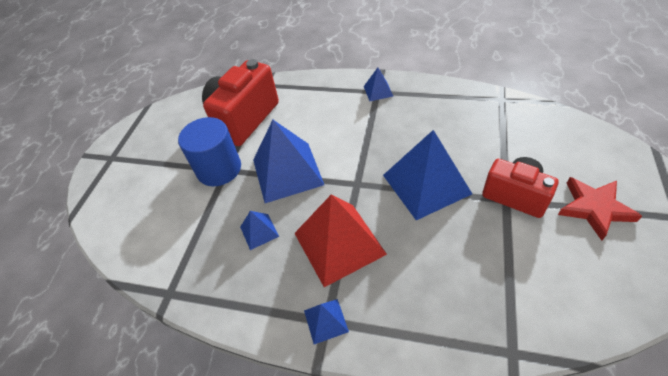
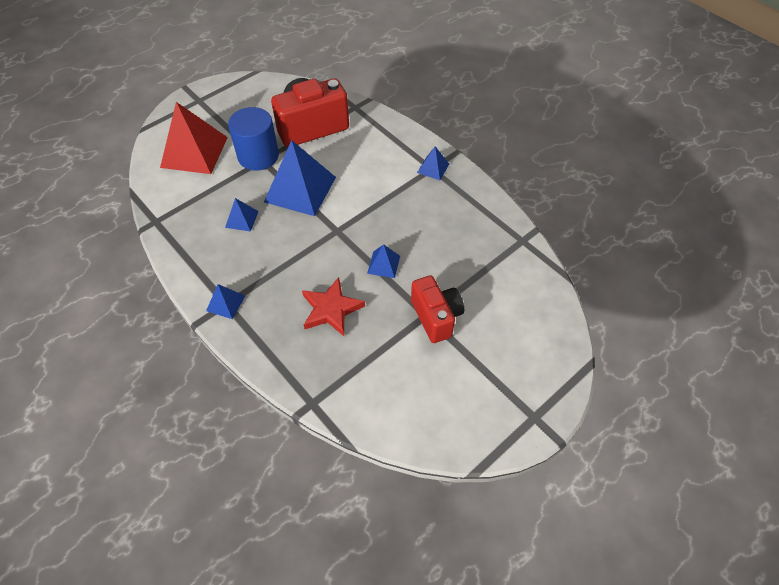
camera: 30 degrees right, 5 degrees up
red pyramid [294,194,387,287] -> red pyramid moved to [160,102,228,174]
blue pyramid [383,130,472,220] -> blue pyramid [367,244,400,278], size x0.47
red star [558,177,642,241] -> red star moved to [302,277,365,336]

